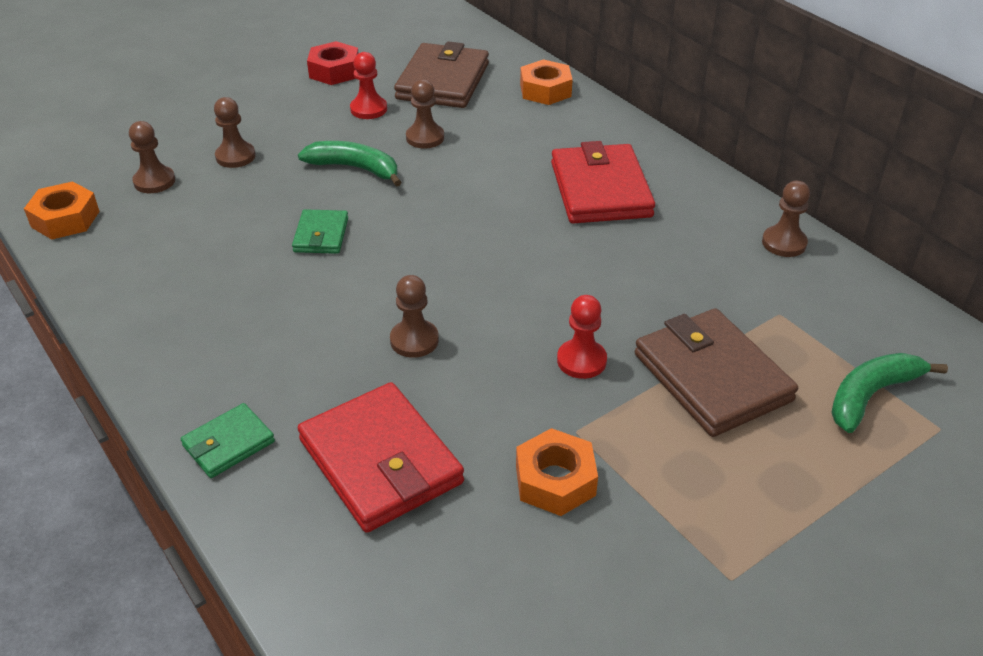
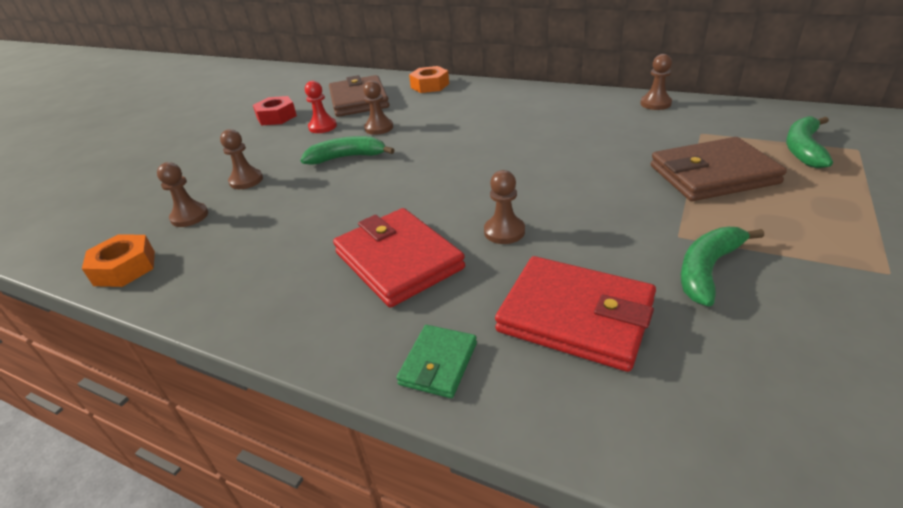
camera: 25 degrees left, 5 degrees down
green wallet [292,209,348,254] -> none
orange nut [516,428,598,516] -> green banana [681,227,764,307]
red wallet [551,141,655,223] -> red wallet moved to [333,208,465,308]
red pawn [557,295,607,379] -> none
brown wallet [635,308,798,437] -> brown wallet turned 45 degrees counterclockwise [651,137,787,201]

